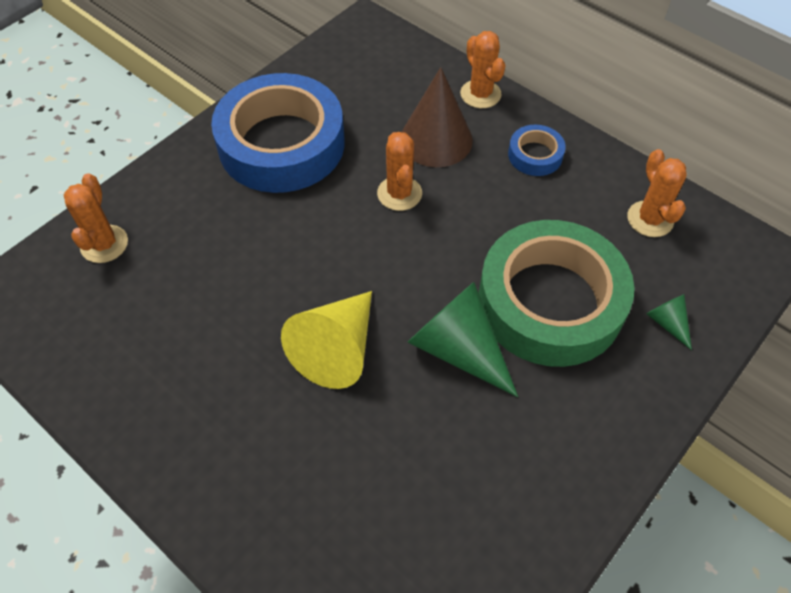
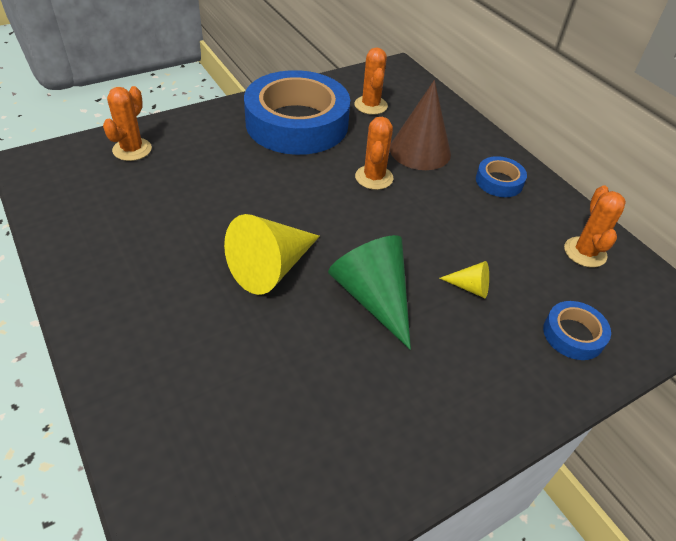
camera: 15 degrees right, 10 degrees down
orange cactus [460,31,505,108] -> orange cactus moved to [354,47,388,115]
green tape [479,220,635,367] -> yellow cone [439,261,489,298]
green cone [646,294,692,350] -> blue tape [543,301,611,360]

